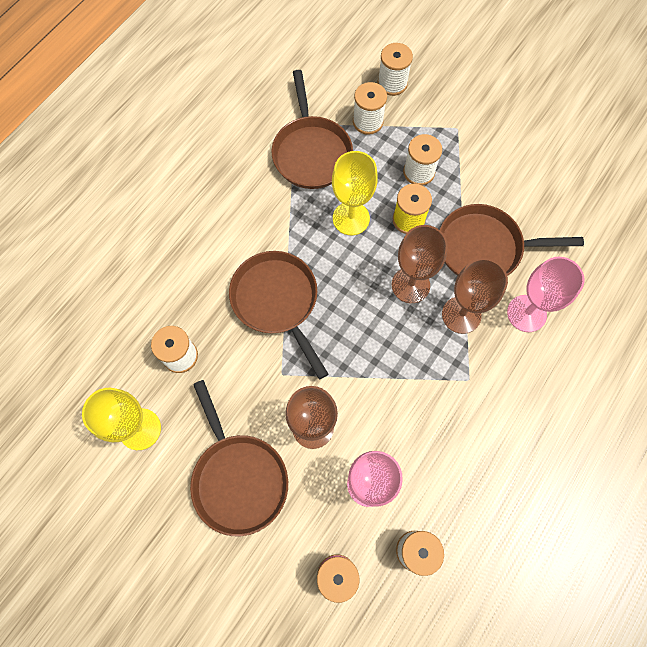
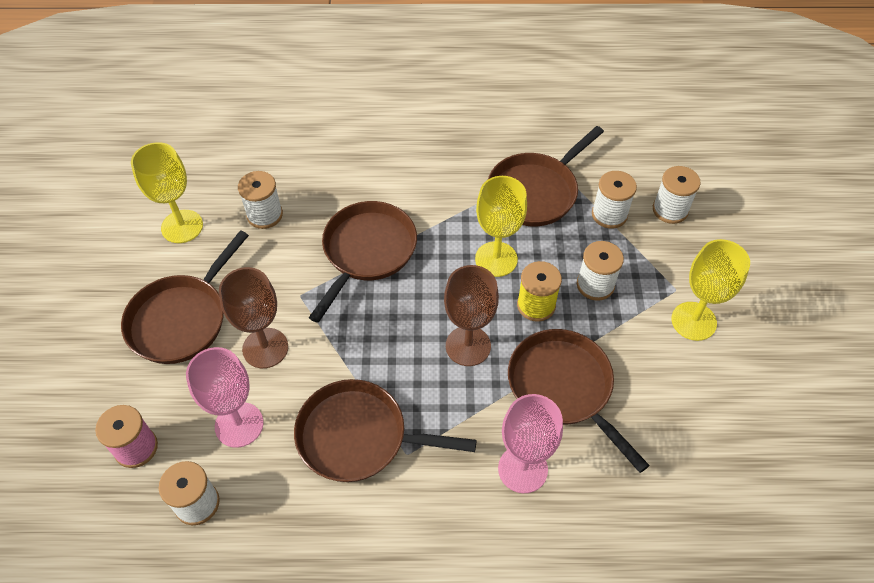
camera: 55 degrees right, 15 degrees down
brown goblet [442,258,508,334] -> none
none -> brown pan [294,379,477,482]
none -> yellow goblet [671,239,750,341]

